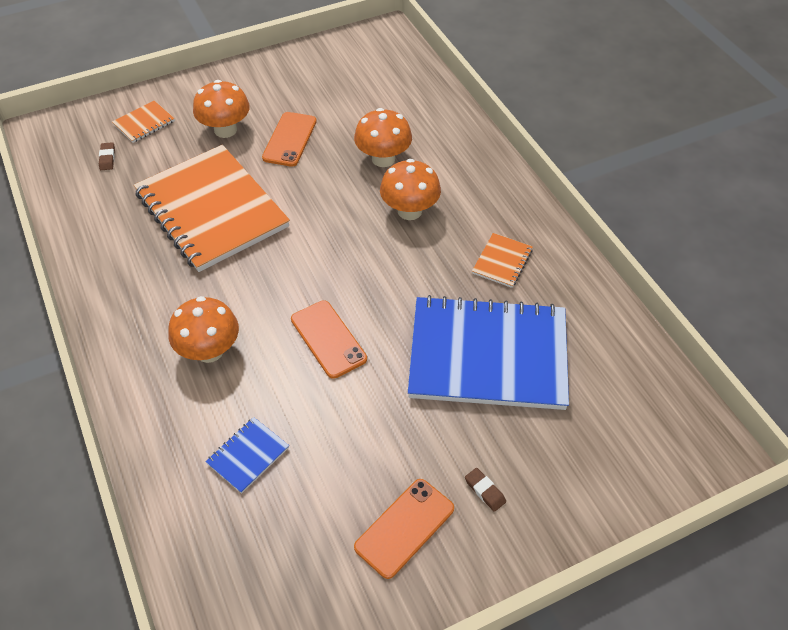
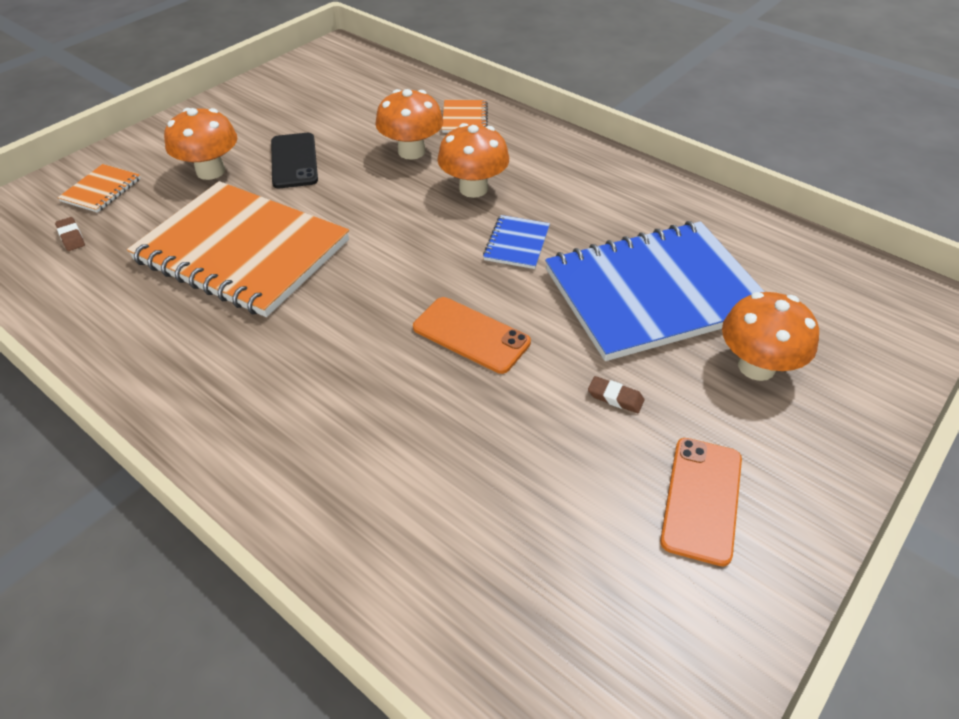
camera: 25 degrees left, 5 degrees down
orange mushroom [168,296,239,363] -> orange mushroom moved to [722,292,819,381]
blue notebook [205,417,289,494] -> blue notebook moved to [483,215,550,269]
orange phone [262,112,317,167] -> black phone [271,133,318,188]
brown eraser [465,468,506,512] -> brown eraser moved to [588,376,644,413]
orange notebook [472,233,533,288] -> orange notebook moved to [442,100,488,133]

